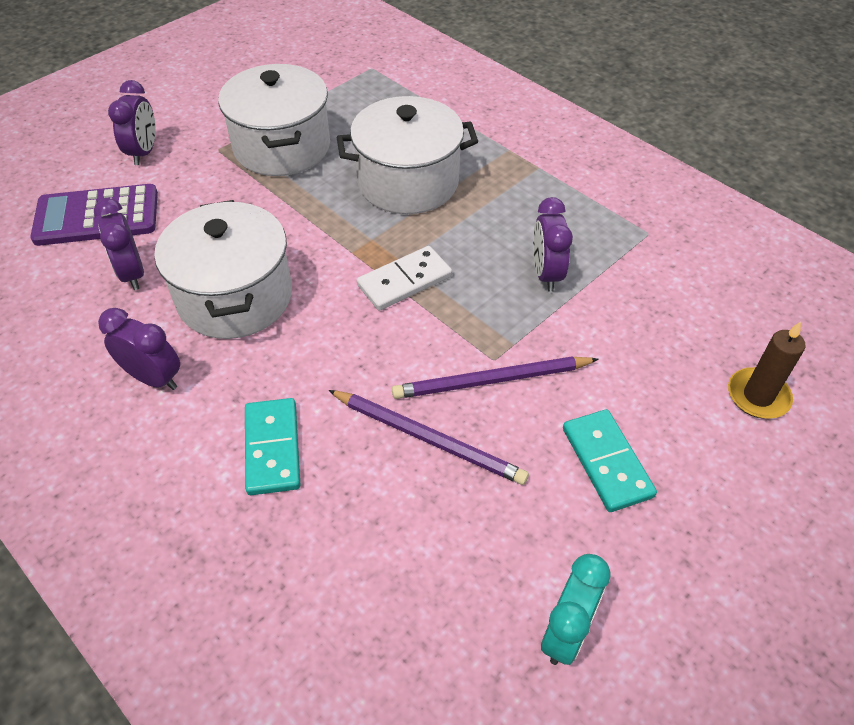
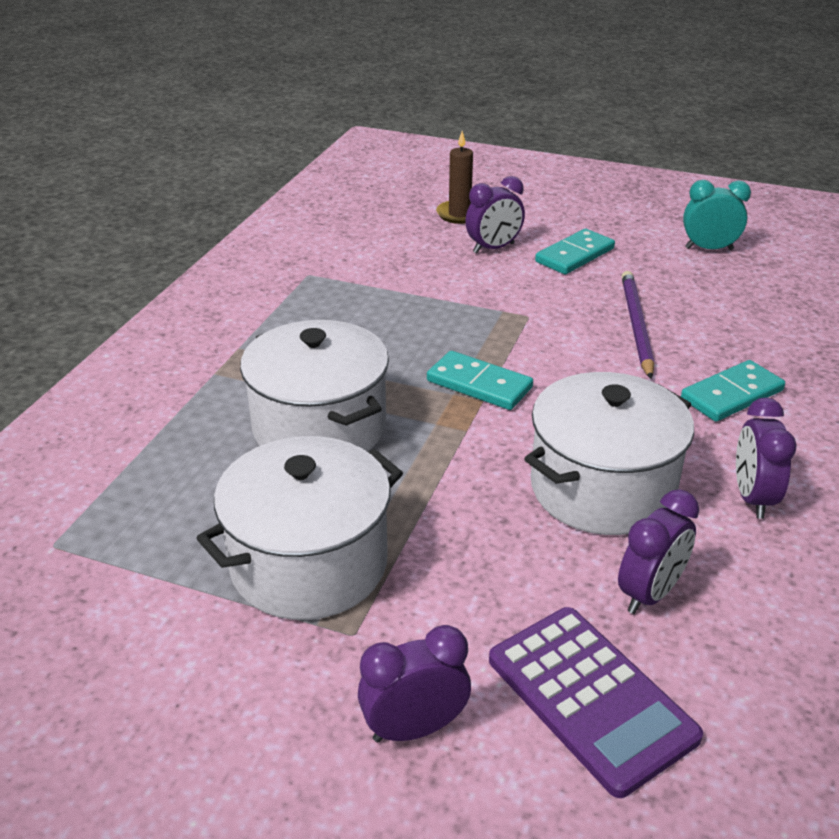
camera: 115 degrees left, 15 degrees down
white domino [357,246,452,311] -> turquoise domino [427,351,533,410]
purple pencil [392,356,599,399] -> none
purple clock [533,197,573,292] -> purple clock moved to [465,176,525,253]

